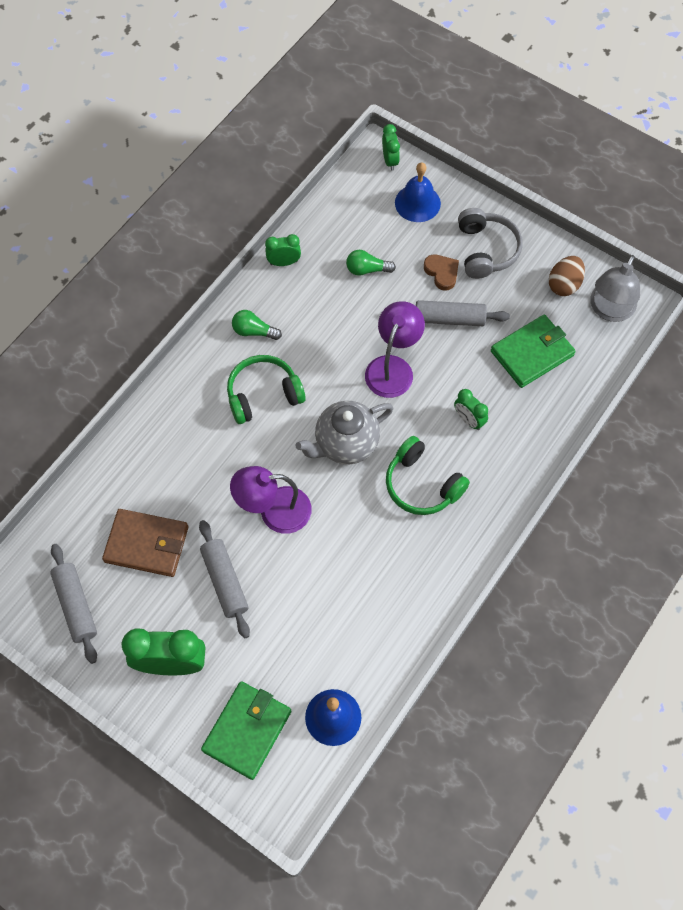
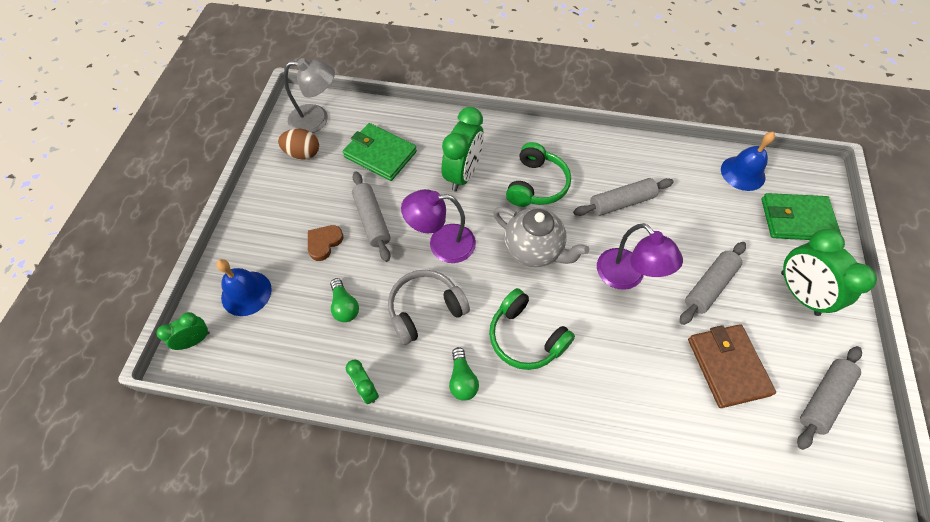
camera: 115 degrees left, 5 degrees down
green clock [454,389,488,430] -> green clock [442,107,484,192], size x1.86
grey headphones [458,208,522,279] -> grey headphones moved to [388,270,470,345]
none -> grey rolling pin [573,178,673,216]

